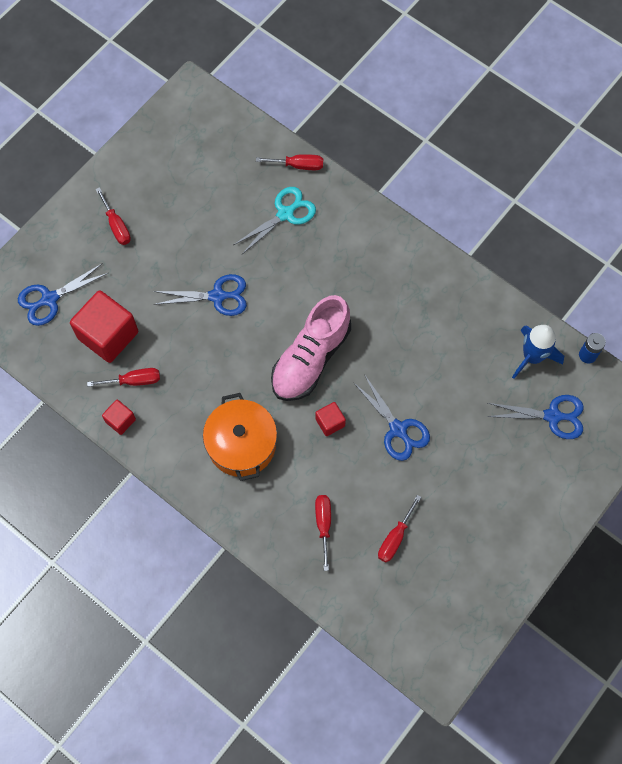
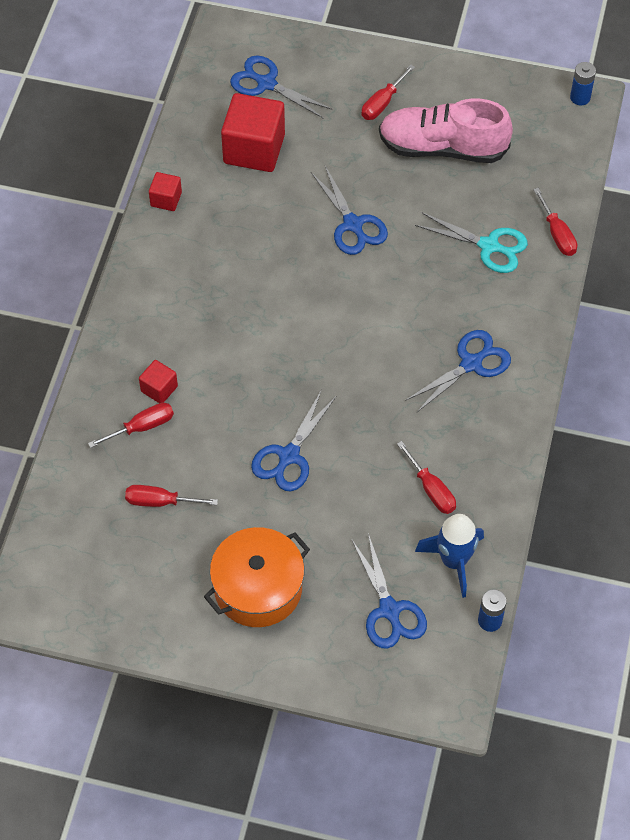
camera: 65 degrees right, 10 degrees down
red screwdriver [87,368,160,387] -> red screwdriver moved to [397,441,456,514]
orange pot [203,393,277,481] -> orange pot moved to [204,527,310,627]
pink shoe [271,295,351,401] -> pink shoe moved to [379,98,513,163]
red cube [315,402,346,436] -> red cube moved to [139,360,178,403]
none -> blue scissors [405,330,511,413]
none -> blue battery [570,62,596,105]

